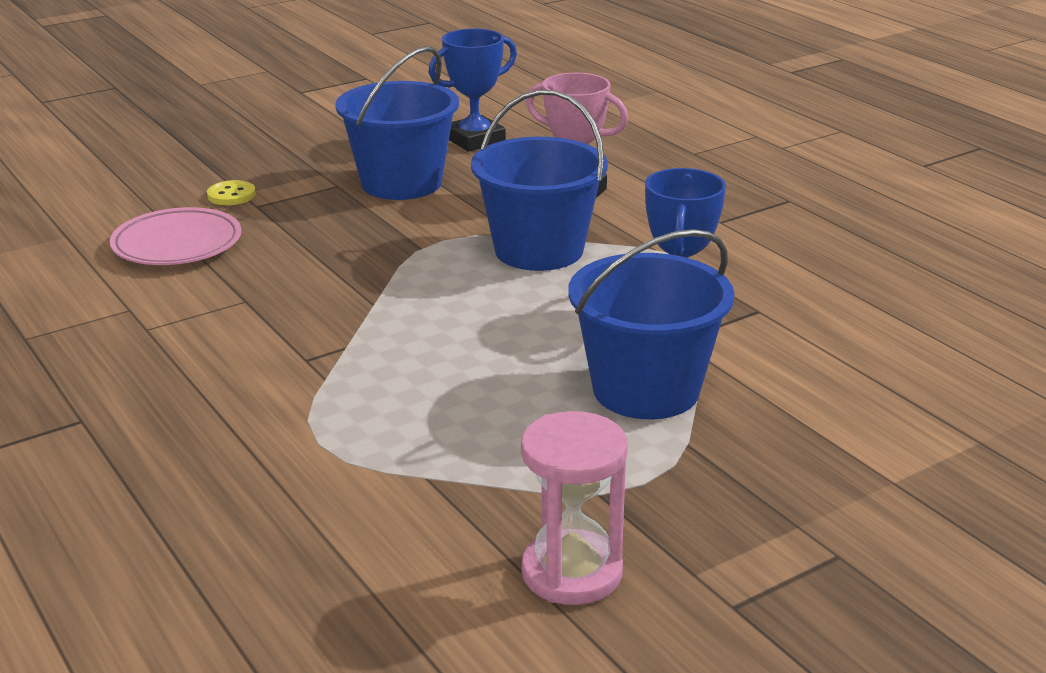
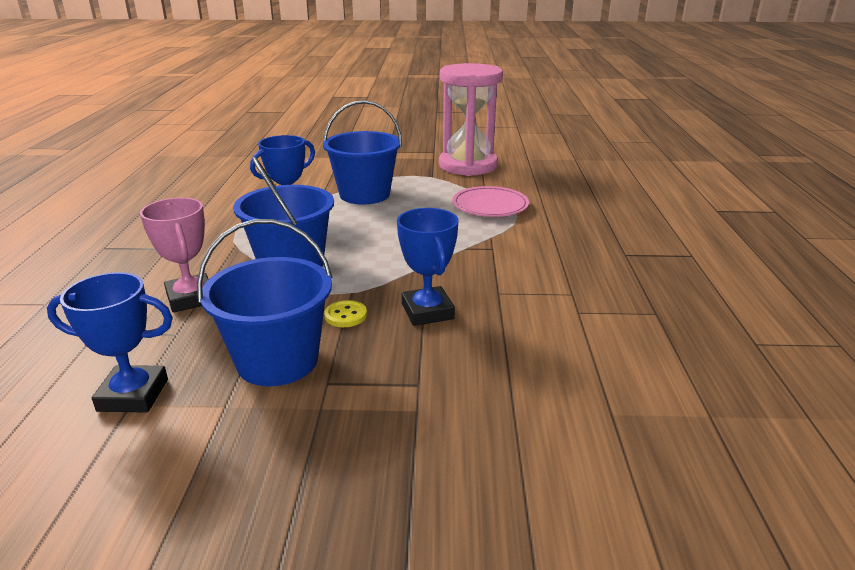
camera: 145 degrees left, 0 degrees up
pink plate [110,207,241,265] -> pink plate moved to [452,186,529,217]
yellow button [207,180,256,205] -> yellow button moved to [324,300,367,327]
pink hourglass [521,411,628,605] -> pink hourglass [439,63,503,176], size x1.67
none -> blue trophy [397,208,458,326]

